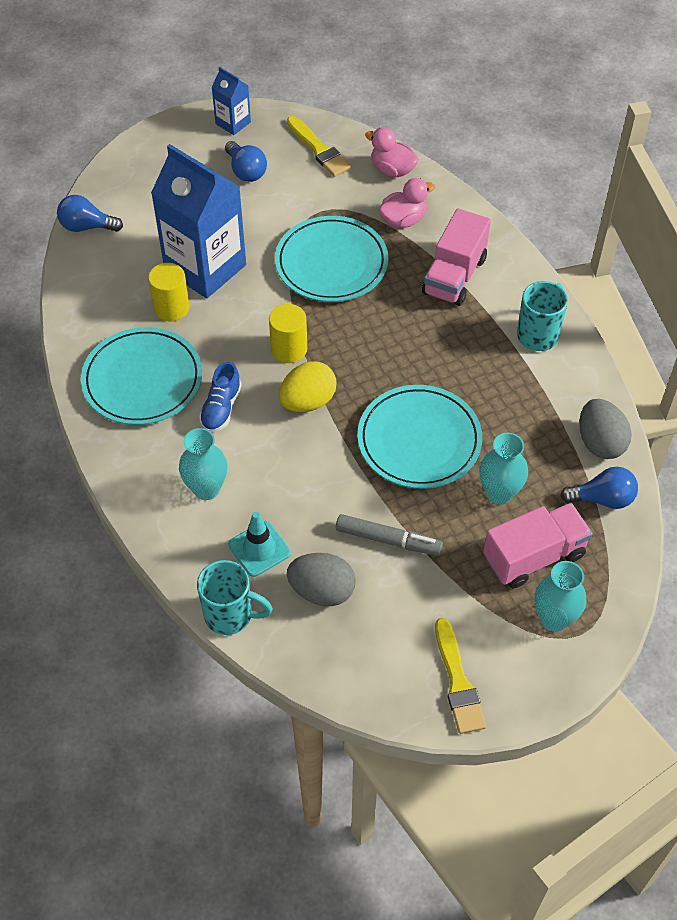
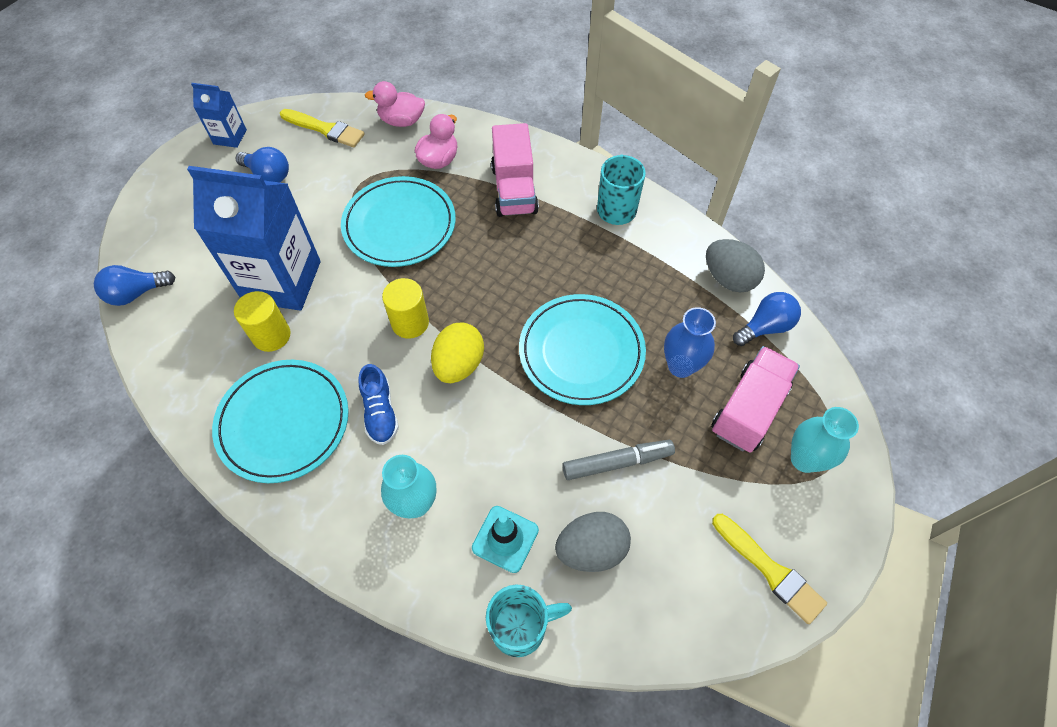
camera: 30 degrees left, 5 degrees up
turquoise vase [479,433,528,505] -> blue vase [664,307,716,378]

